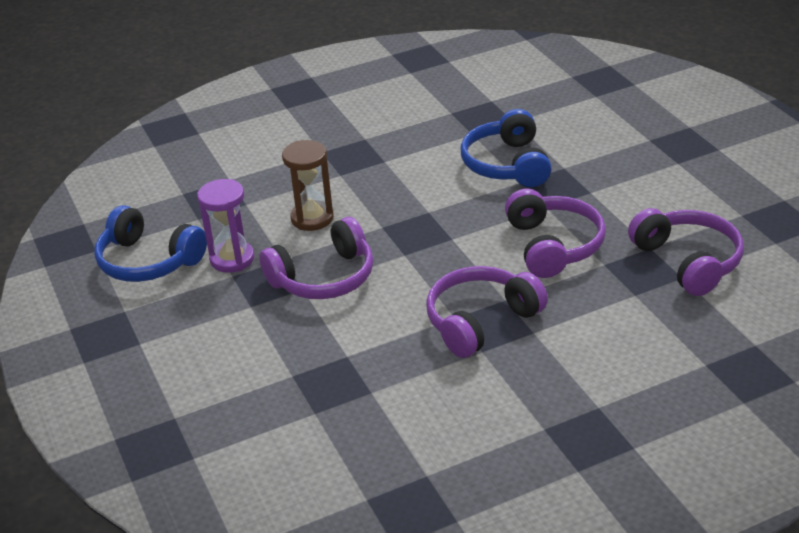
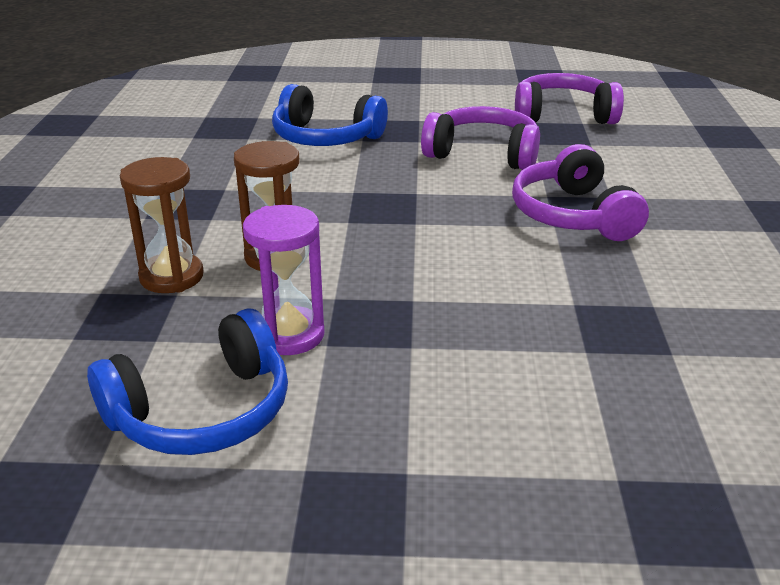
camera: 65 degrees left, 5 degrees down
purple headphones [259,217,373,299] -> none
none -> brown hourglass [120,157,204,293]

